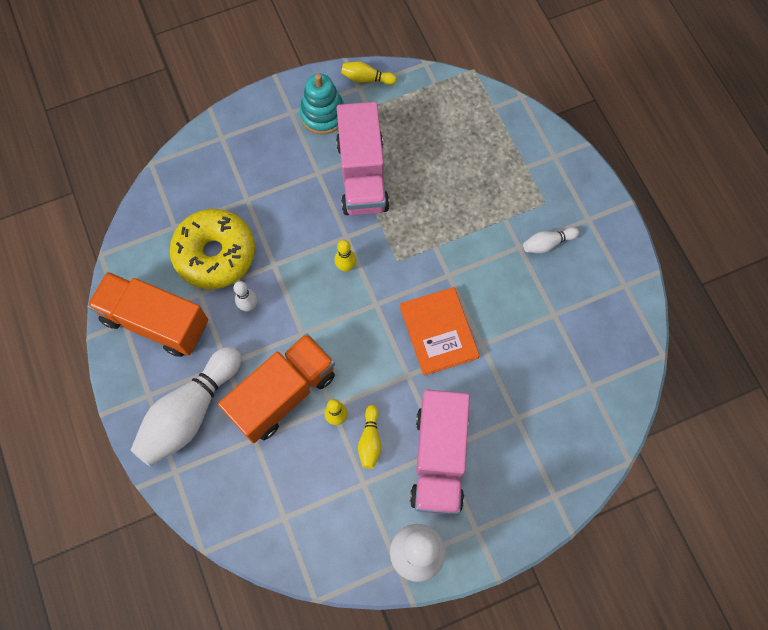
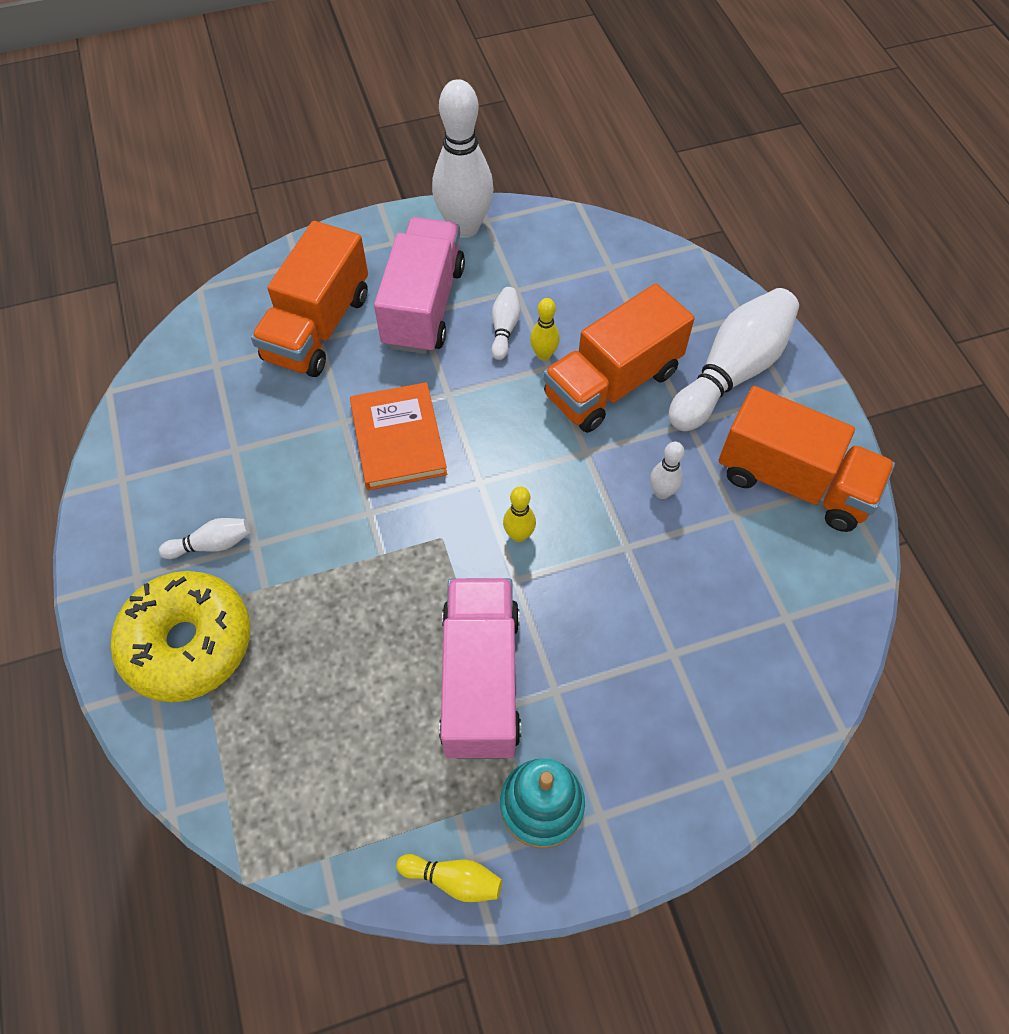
camera: 175 degrees left, 10 degrees down
yellow donut [170,209,255,289] -> yellow donut moved to [111,571,250,702]
yellow bowling pin [358,405,381,469] -> white bowling pin [491,287,520,360]
none -> orange truck [251,221,368,377]

